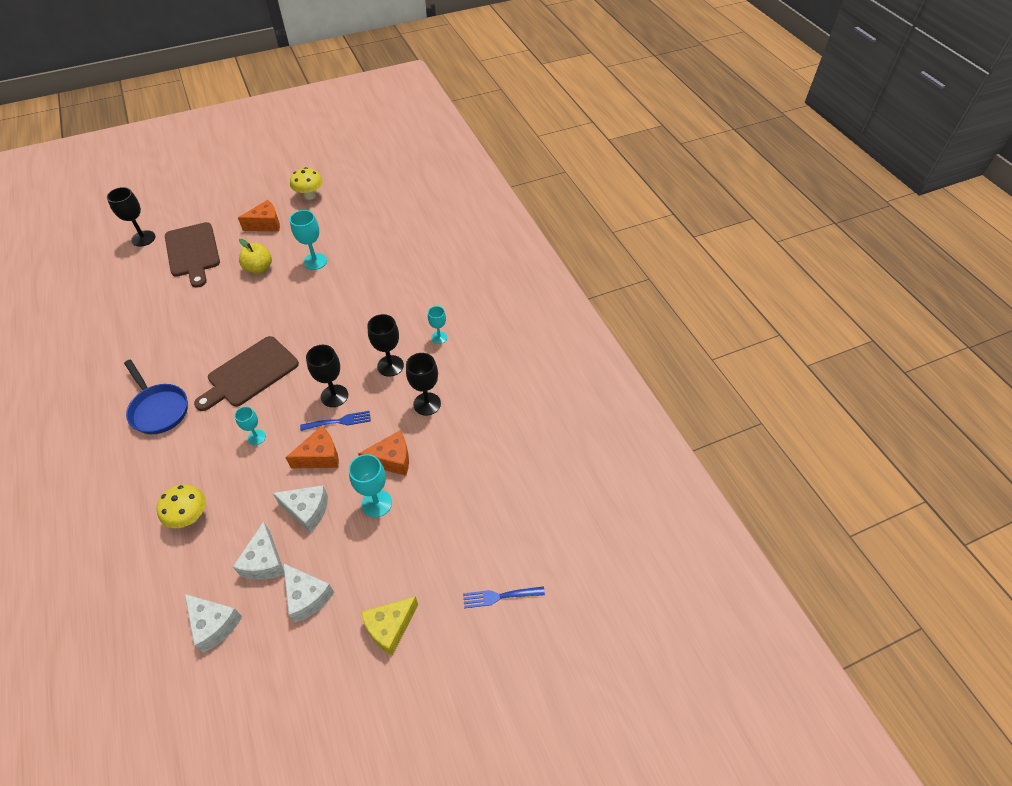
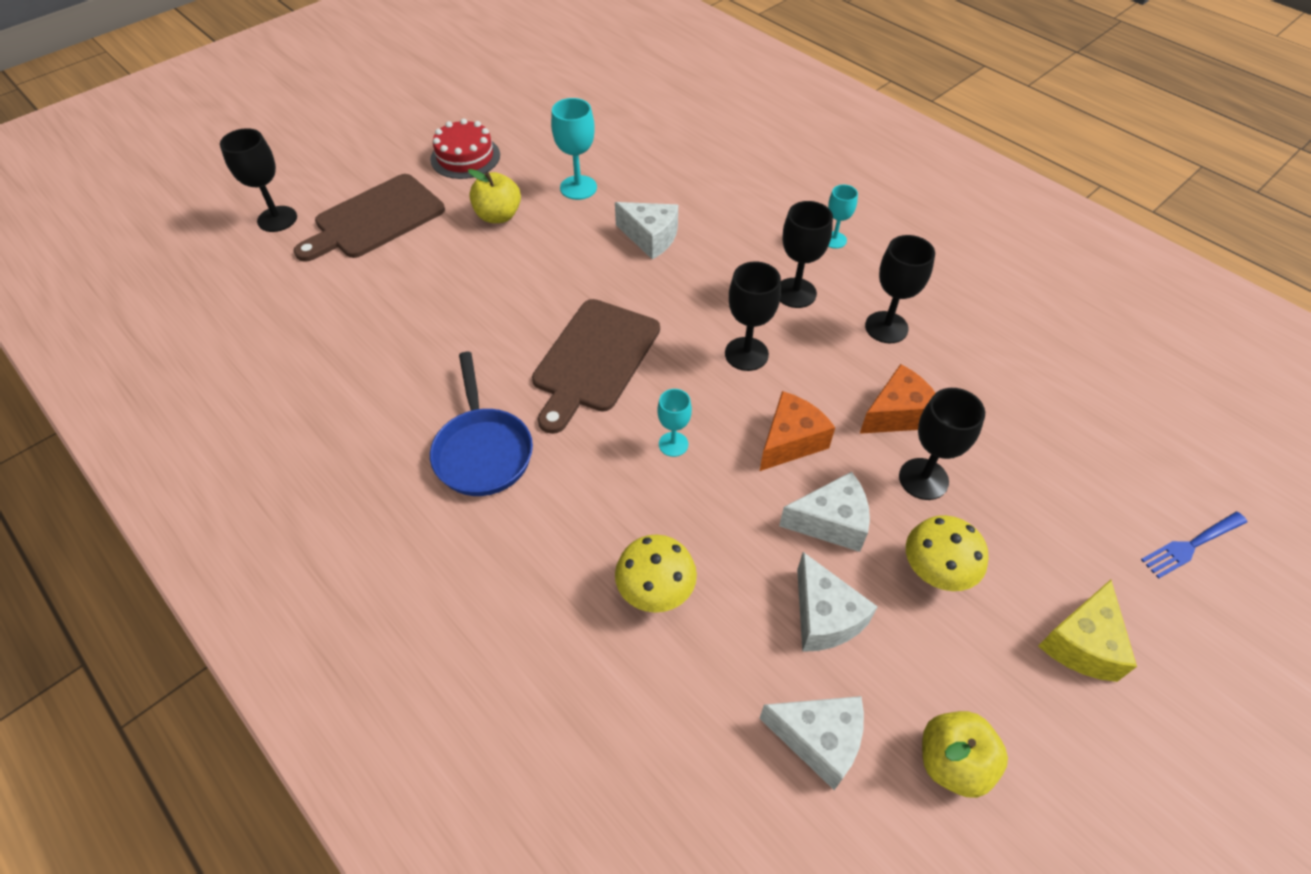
camera: 20 degrees left, 0 degrees up
blue pan [124,360,188,434] -> blue pan turned 45 degrees clockwise [430,352,533,496]
brown cutting board [165,222,220,288] -> brown cutting board turned 90 degrees clockwise [294,174,445,262]
orange cheese [238,200,280,232] -> red cake [430,118,500,179]
white cheese [283,563,334,623] -> white cheese moved to [615,202,678,259]
yellow mushroom [290,167,323,200] -> yellow mushroom moved to [906,515,989,591]
blue fork [300,411,371,431] -> none
turquoise goblet [349,454,392,518] -> black goblet [899,388,985,500]
none -> yellow apple [922,711,1008,798]

